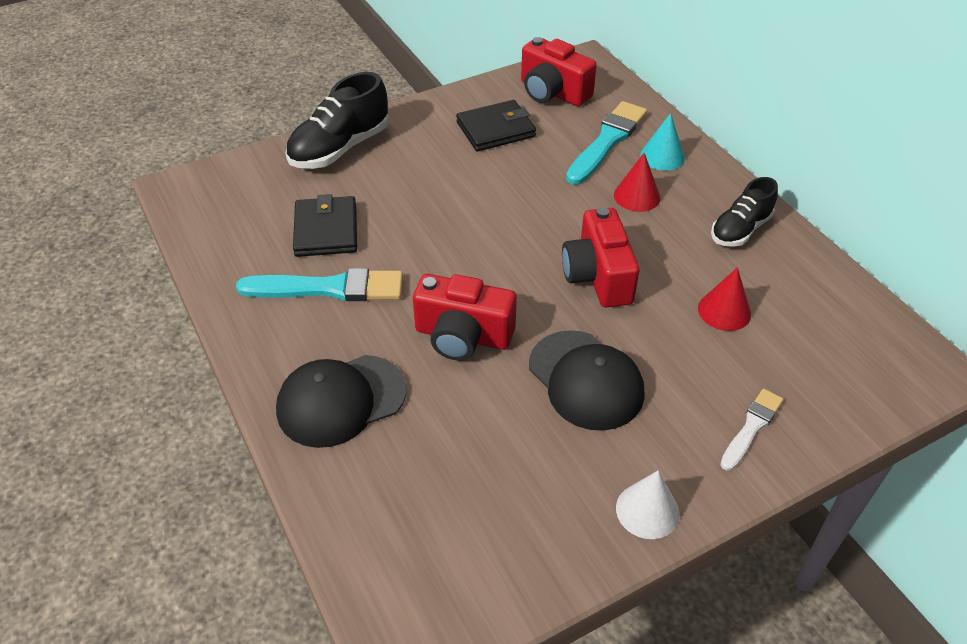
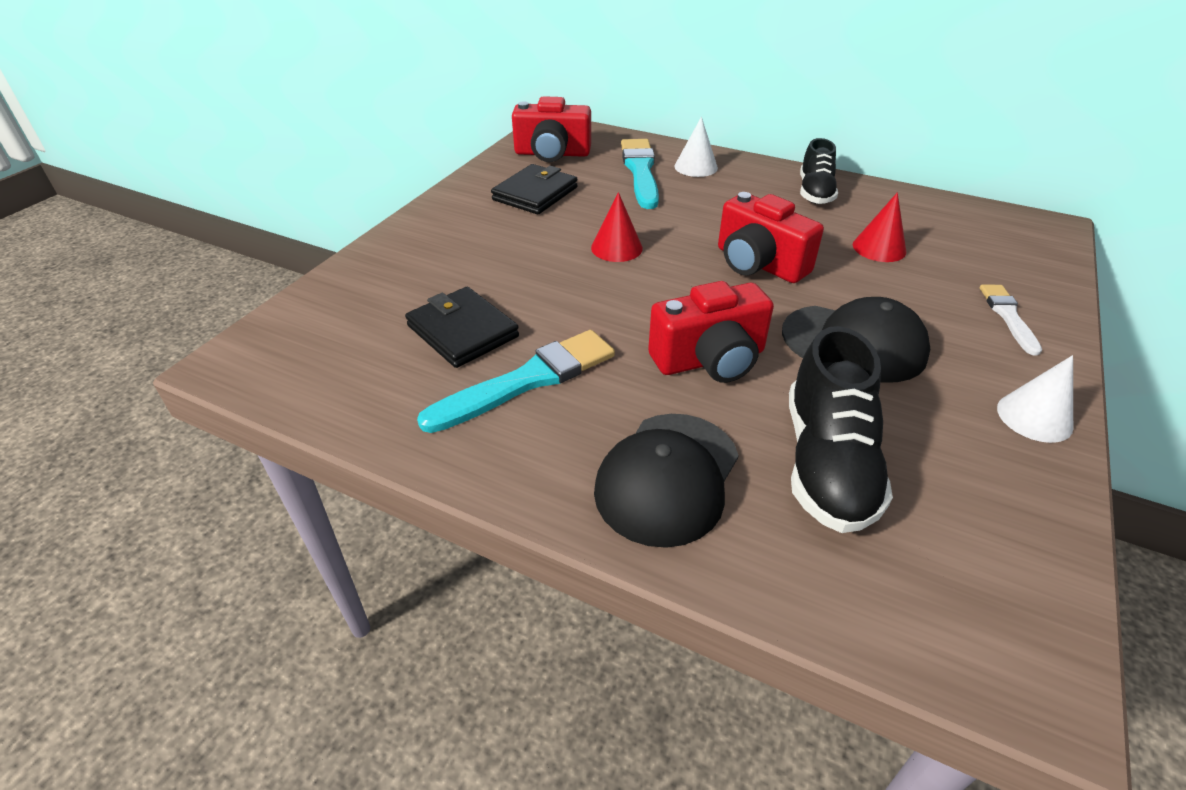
camera: 35 degrees left, 5 degrees down
black shoe [286,72,389,169] -> black shoe moved to [789,326,893,533]
red cone [614,153,661,212] -> red cone moved to [591,192,643,262]
turquoise cone [640,113,685,171] -> white cone [675,117,718,177]

